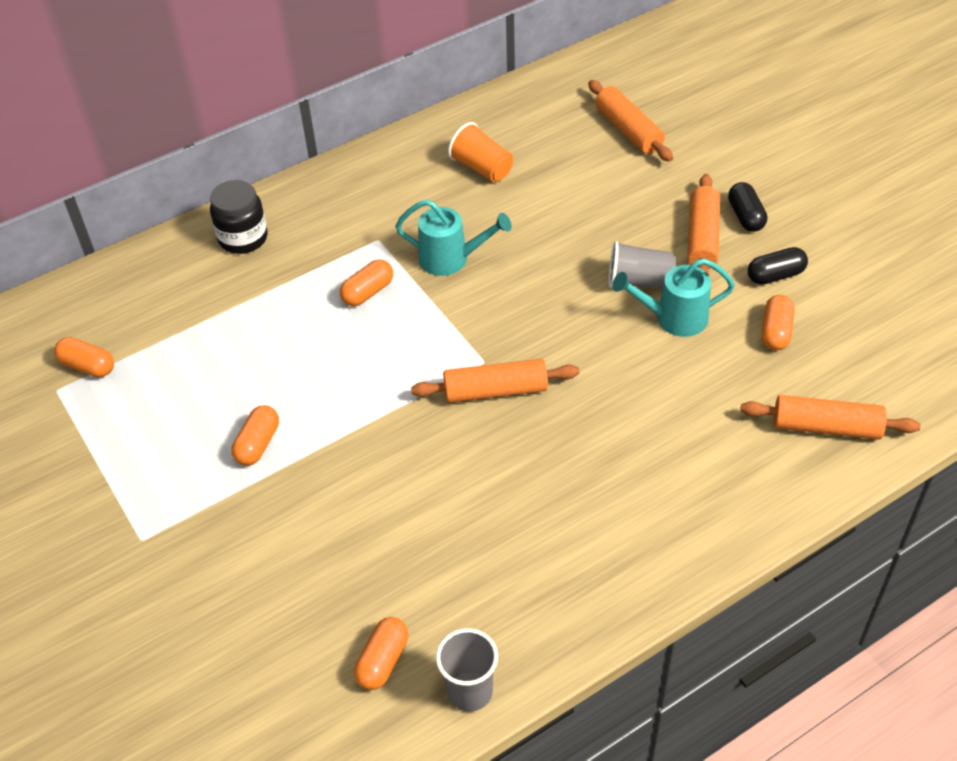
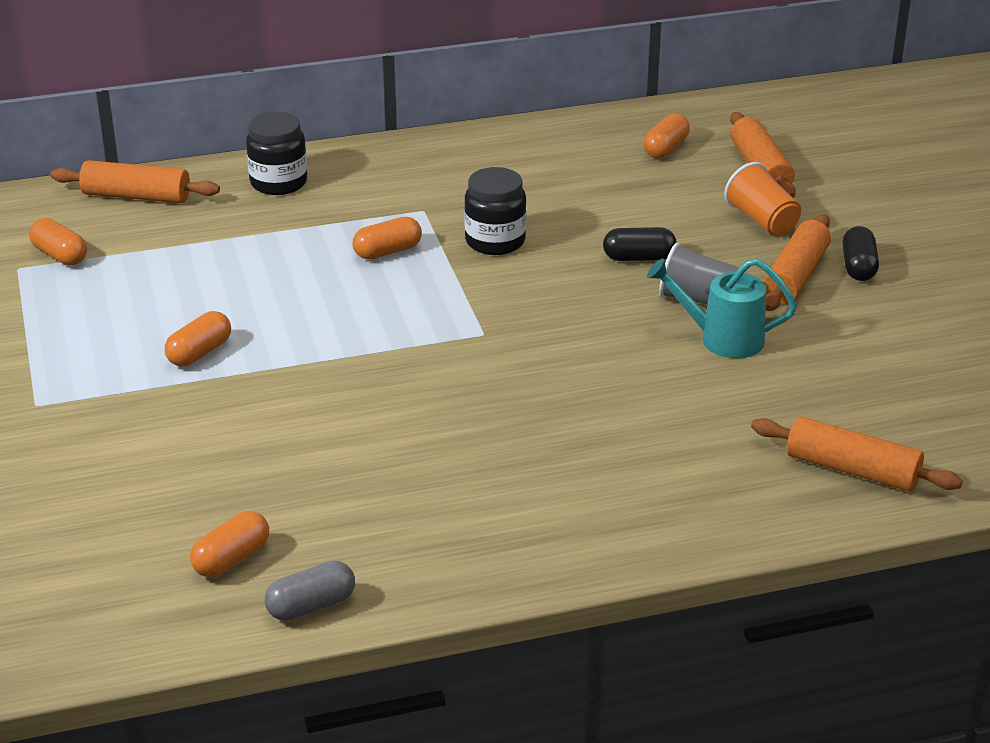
camera: 15 degrees right, 15 degrees down
turquoise watering can [395,199,512,276] -> black jar [464,167,526,255]
orange rolling pin [411,359,579,403] -> orange rolling pin moved to [50,160,220,203]
grey cup [436,628,498,712] -> grey capsule [265,561,355,621]
orange cup [448,122,513,182] -> orange cup moved to [724,162,801,236]
black capsule [748,247,808,285] -> black capsule moved to [603,227,677,261]
orange capsule [761,295,795,350] -> orange capsule moved to [643,113,690,159]

